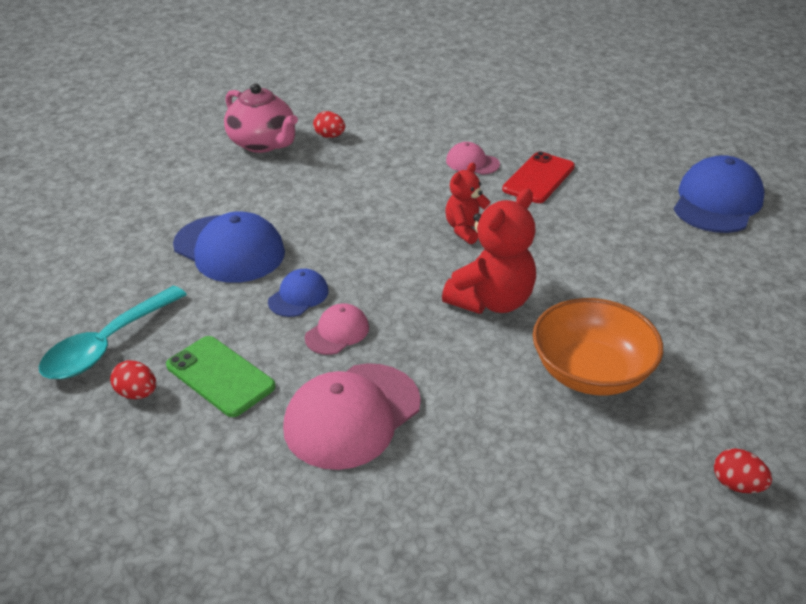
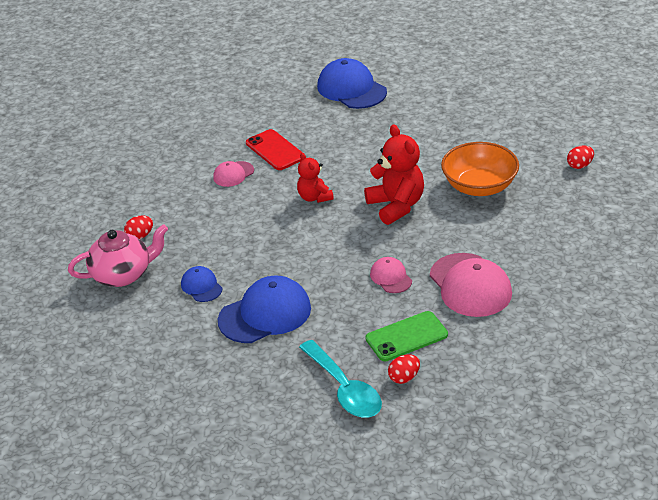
camera: 65 degrees left, 0 degrees up
blue cap [268,269,329,317] -> blue cap moved to [181,266,222,302]

